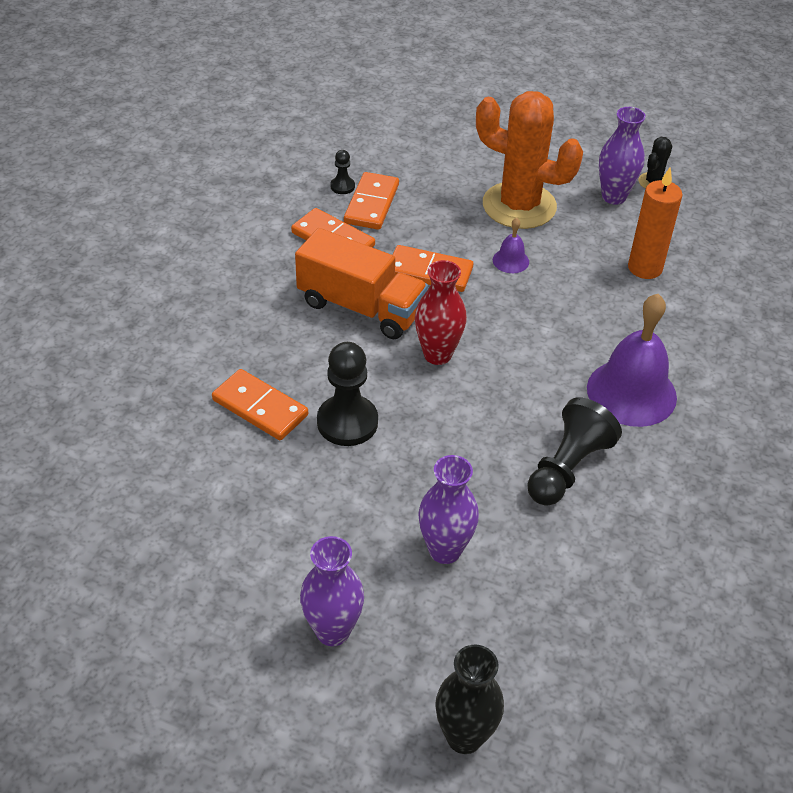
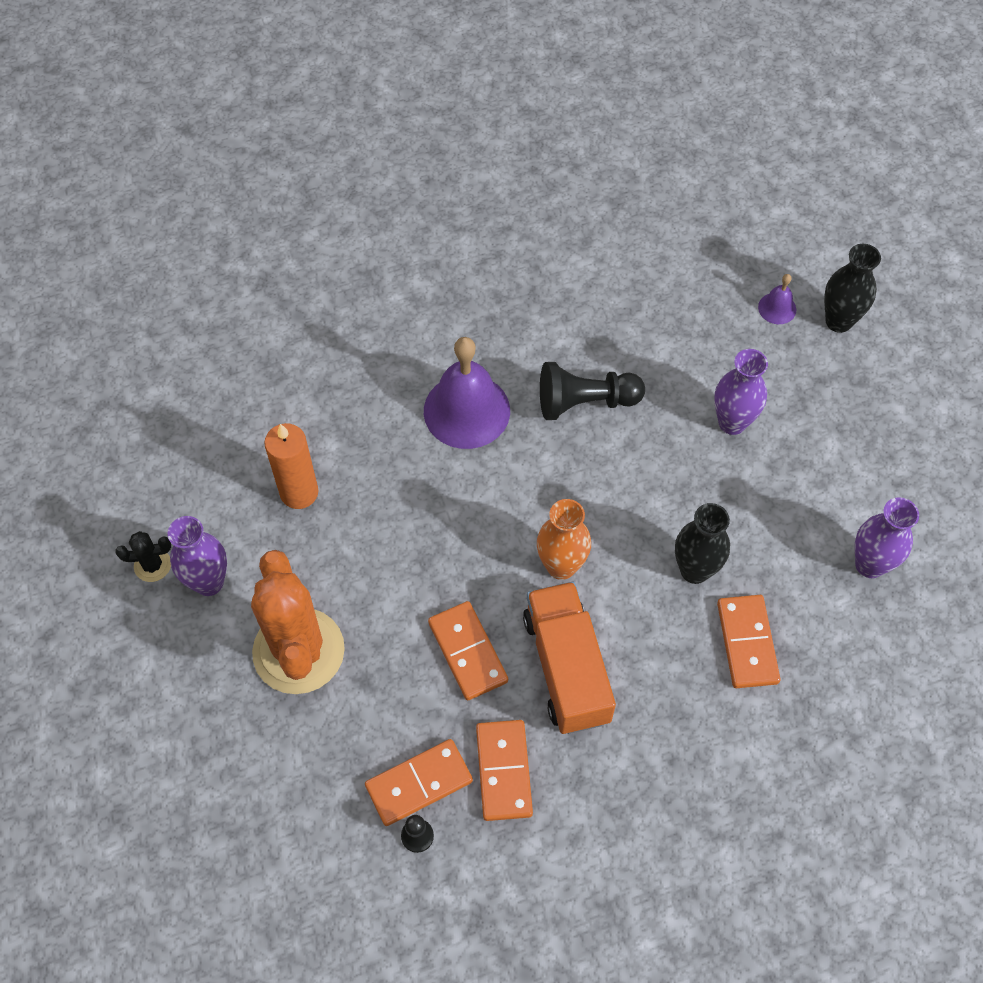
camera: 130 degrees left, 15 degrees up
purple vase [300,536,364,646] -> purple vase moved to [855,497,919,578]
black pawn [317,342,378,446] -> black vase [675,503,730,584]
red vase [415,260,467,365] -> orange vase [537,499,591,580]
purple bell [493,218,529,273] -> purple bell moved to [758,274,796,324]

